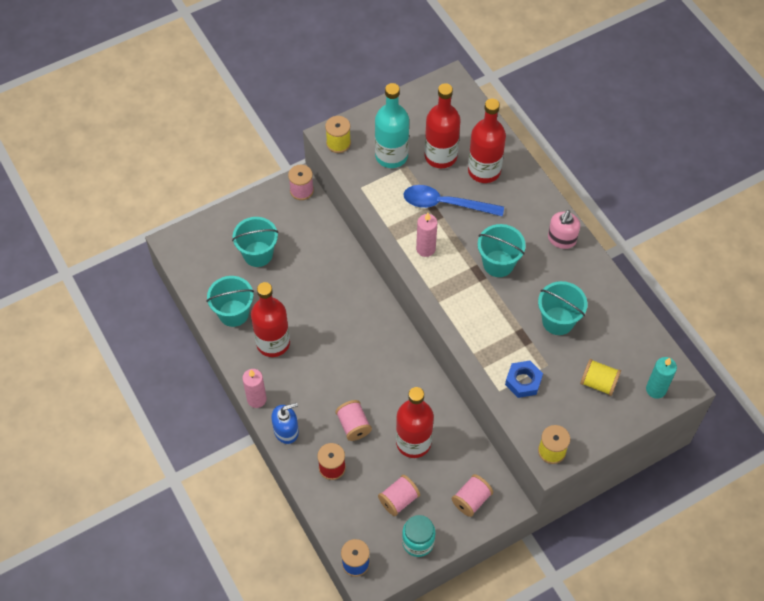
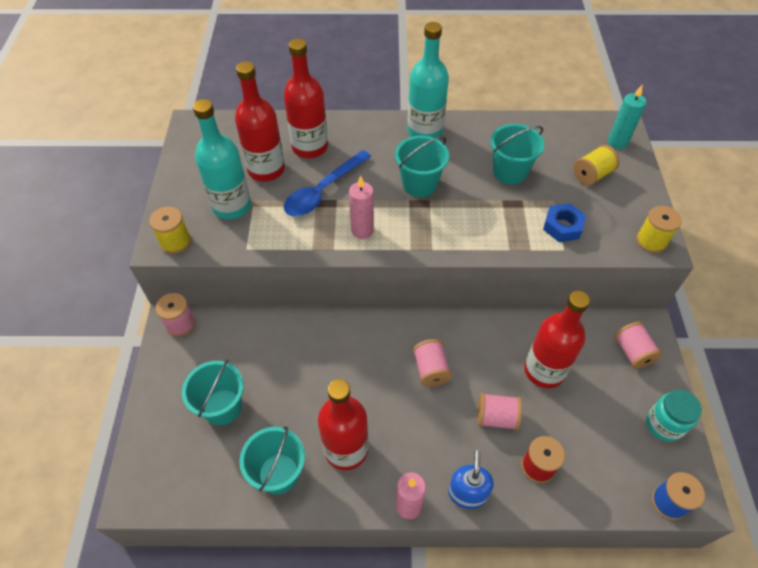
camera: 60 degrees left, 5 degrees down
pink spool [378,475,420,516] -> pink spool moved to [413,339,452,387]
pink soap dispenser [548,210,580,249] -> turquoise bottle [407,22,449,138]

